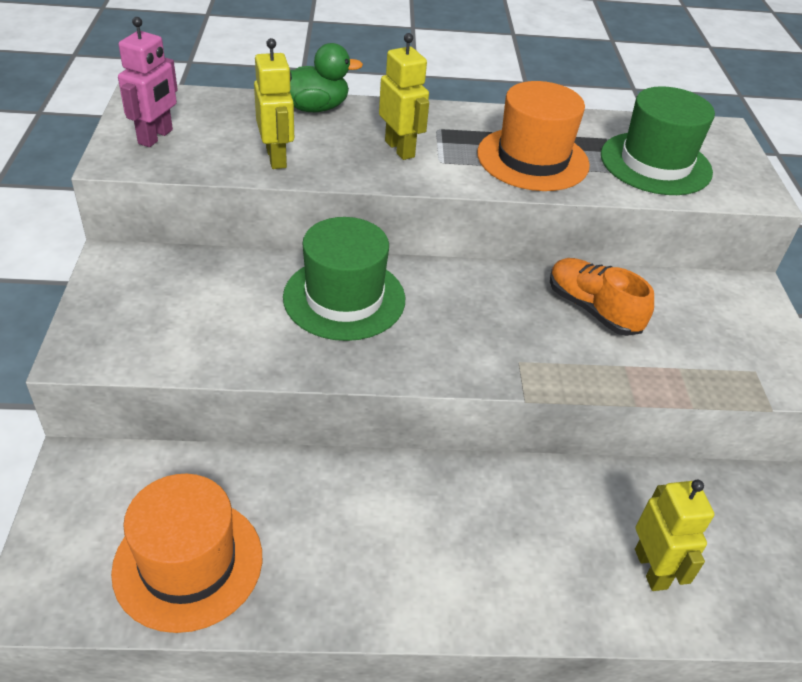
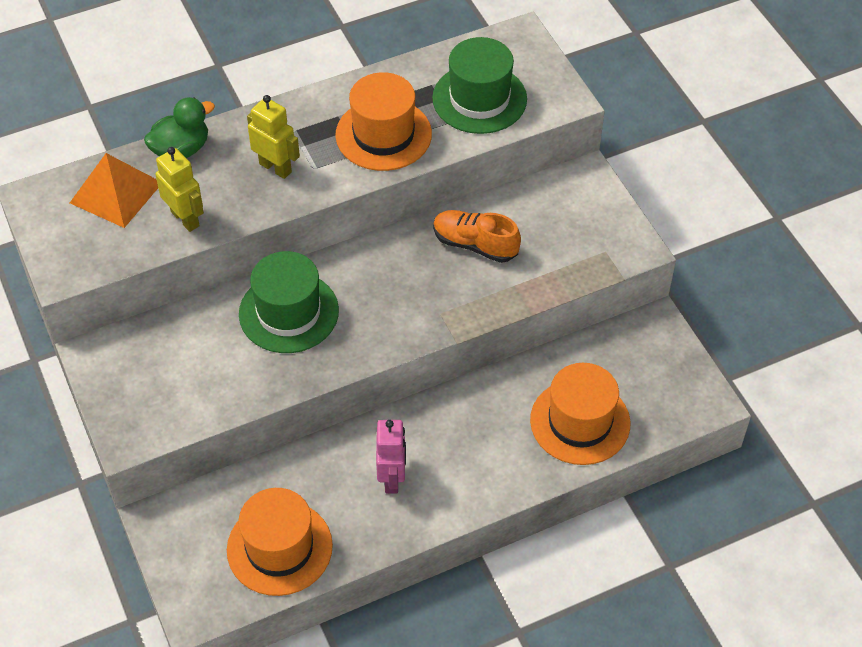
camera: 20 degrees left, 10 degrees up
pink robot [118,17,178,147] -> pink robot moved to [376,420,406,494]
yellow robot [635,480,714,591] -> orange hat [530,363,630,465]
none -> orange pyramid [70,153,158,228]

